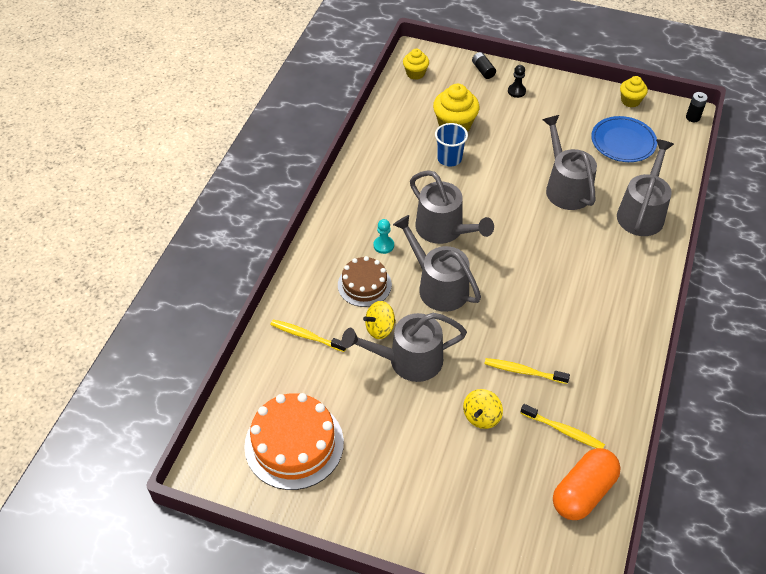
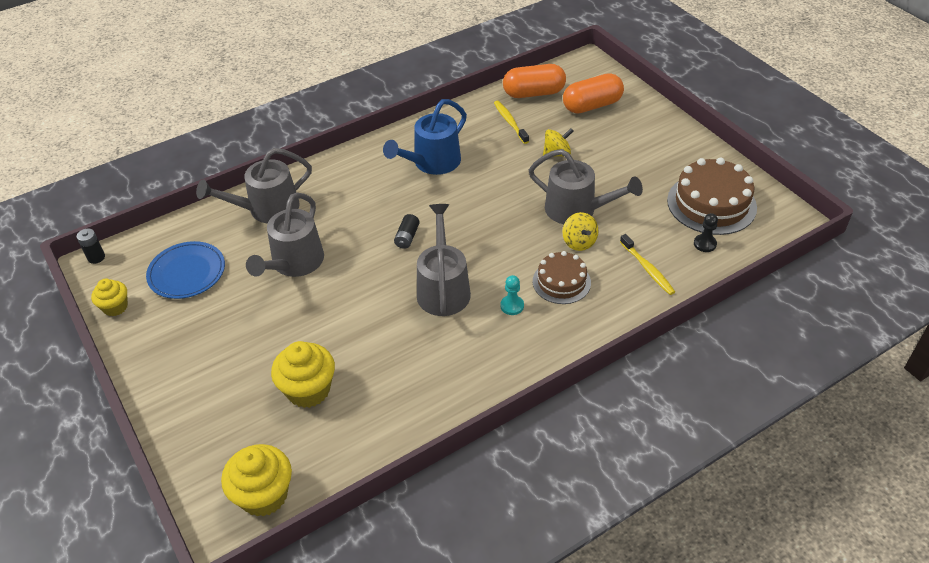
camera: 140 degrees left, 5 degrees down
orange cake [244,393,344,490] -> brown cake [667,157,757,235]
yellow spinning top [363,301,396,339] -> yellow spinning top turned 60 degrees clockwise [562,212,599,251]
grey watering can [393,215,481,312] -> none
yellow cupcake [403,49,429,80] -> yellow cupcake [221,444,292,517], size x1.65
blue cup [435,123,468,166] -> none
black battery [472,52,496,79] -> black battery moved to [394,214,420,249]
yellow toothbrush [484,358,570,384] -> none
black pawn [508,65,526,98] -> black pawn moved to [694,213,718,252]
none -> blue watering can [383,99,467,175]
none -> orange capsule [563,73,624,114]

